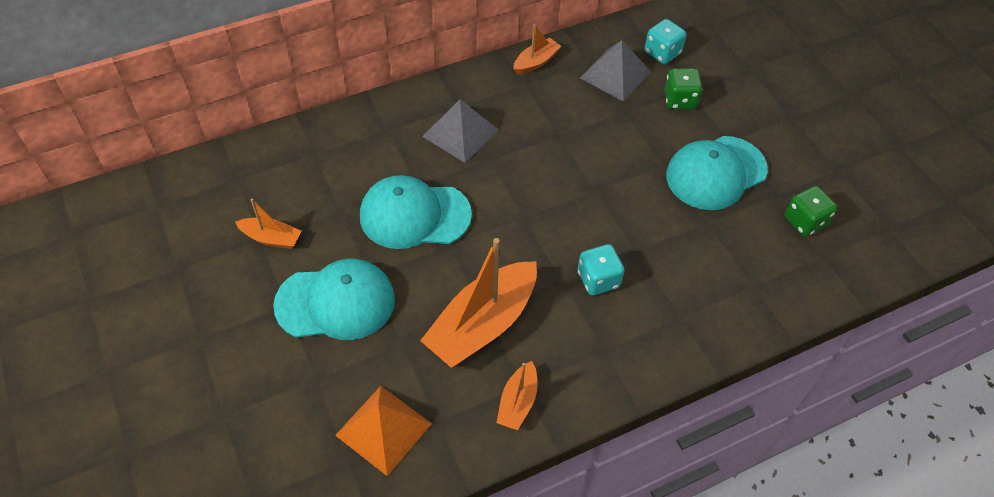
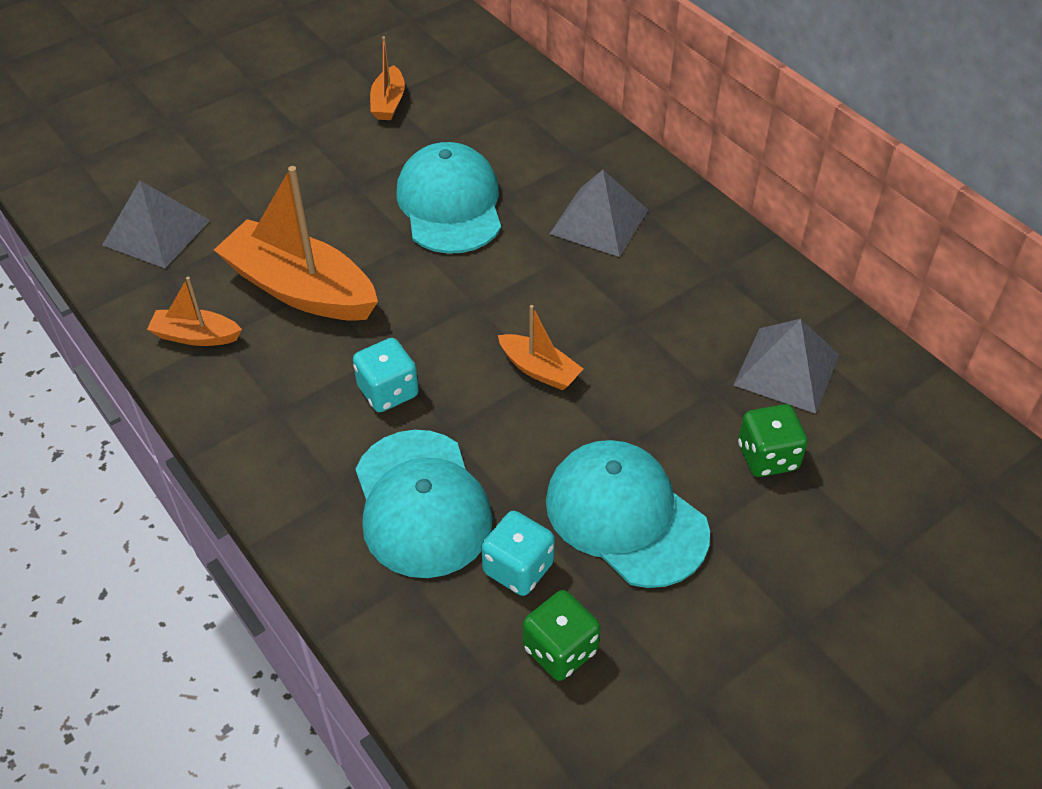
camera: 80 degrees right, 5 degrees down
turquoise cap [273,258,395,340] -> turquoise cap moved to [356,430,493,578]
orange pyramid [335,386,432,476] -> grey pyramid [102,180,210,268]
orange boat [514,24,561,75] -> orange boat moved to [498,305,583,390]
turquoise dice [644,19,687,64] -> turquoise dice moved to [481,511,555,596]

